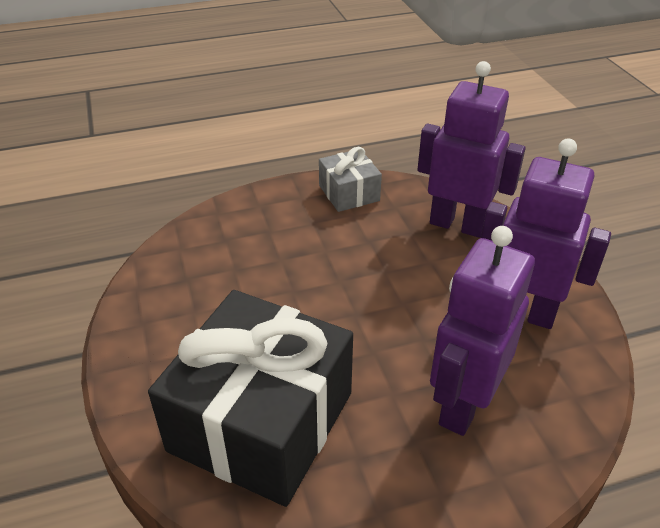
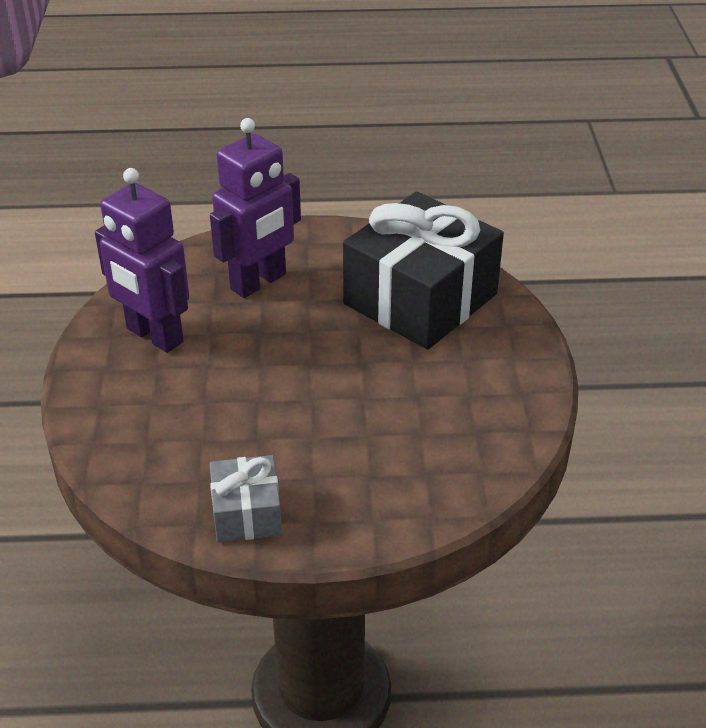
camera: 165 degrees left, 0 degrees up
purple robot [418,61,526,238] -> none

